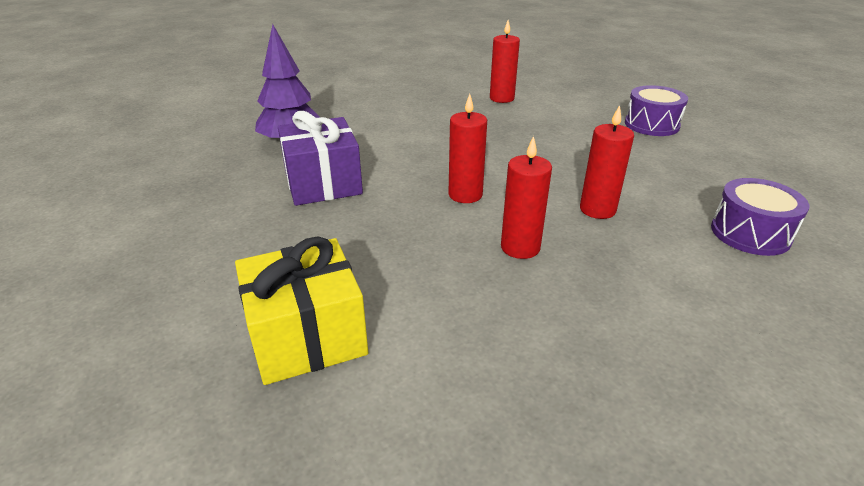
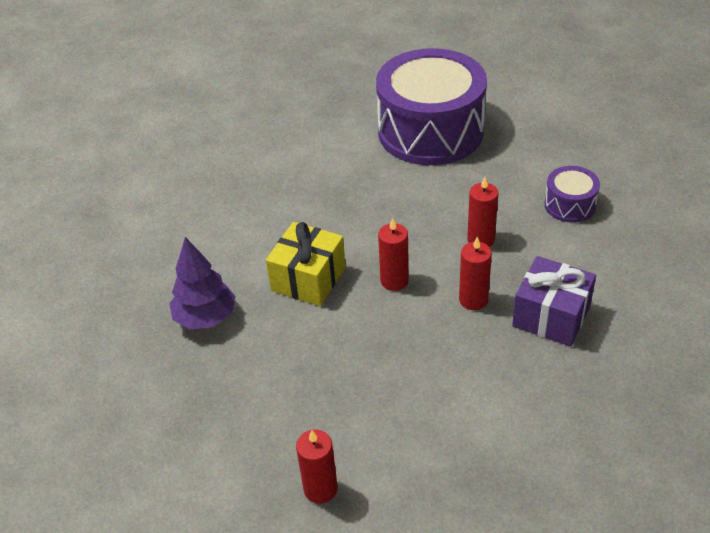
camera: 40 degrees left, 10 degrees up
yellow gift [235,236,368,385] -> yellow gift moved to [266,222,346,306]
purple gift [278,111,363,206] -> purple gift moved to [512,256,596,347]
red candle [490,20,520,103] -> red candle moved to [296,430,338,504]
purple drum [625,85,688,136] -> purple drum [376,48,487,165], size x2.29

